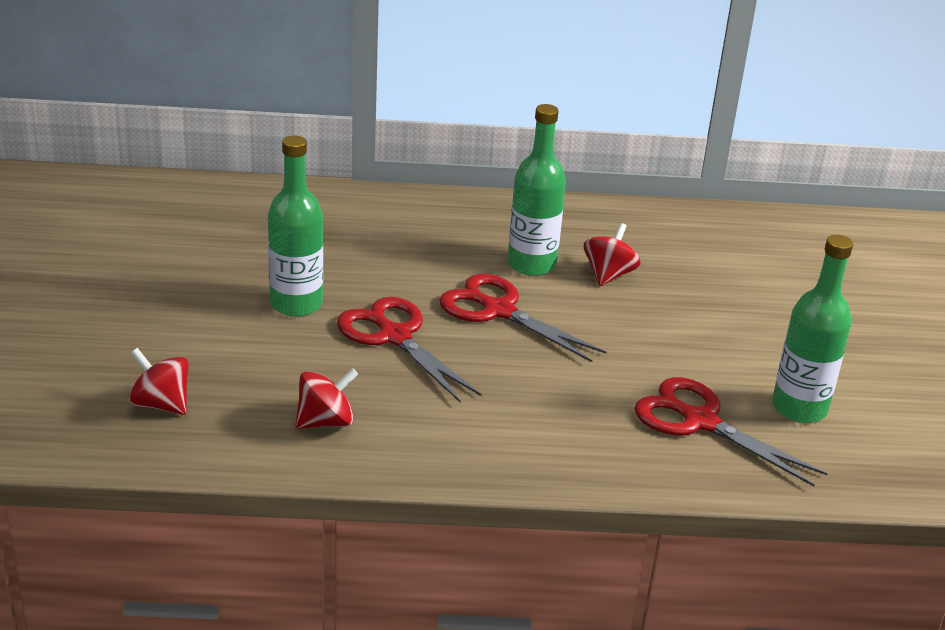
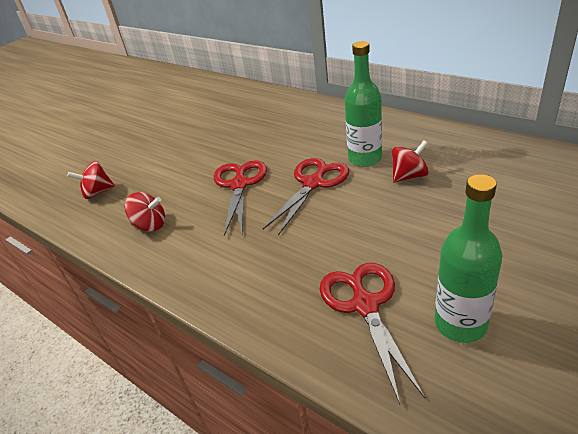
camera: 45 degrees right, 5 degrees up
red spinning top [129,348,189,415] -> red spinning top turned 90 degrees counterclockwise [67,161,115,199]
green bottle [268,136,323,317] -> none
red scissors [439,274,607,362] -> red scissors turned 45 degrees clockwise [263,158,349,236]

